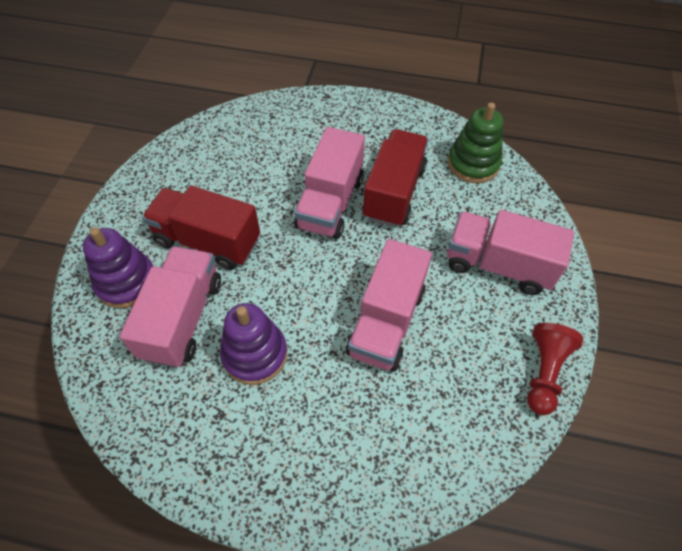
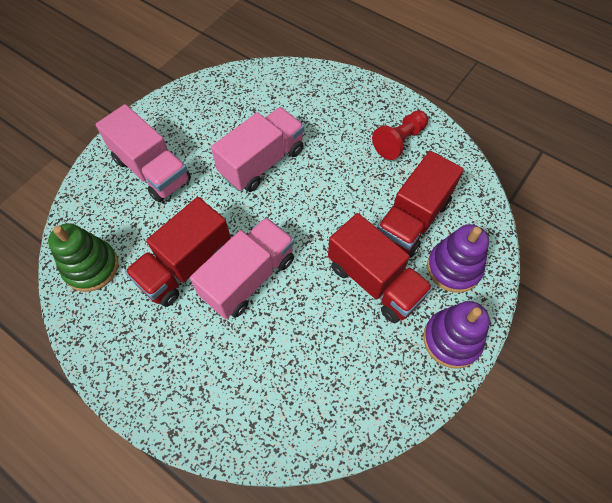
camera: 155 degrees left, 5 degrees up
pink truck [119,246,221,368] -> red truck [376,151,464,258]
purple stacking toy [220,303,287,385] -> purple stacking toy moved to [423,301,490,369]
red pawn [527,323,583,415] -> red pawn moved to [372,110,428,160]

